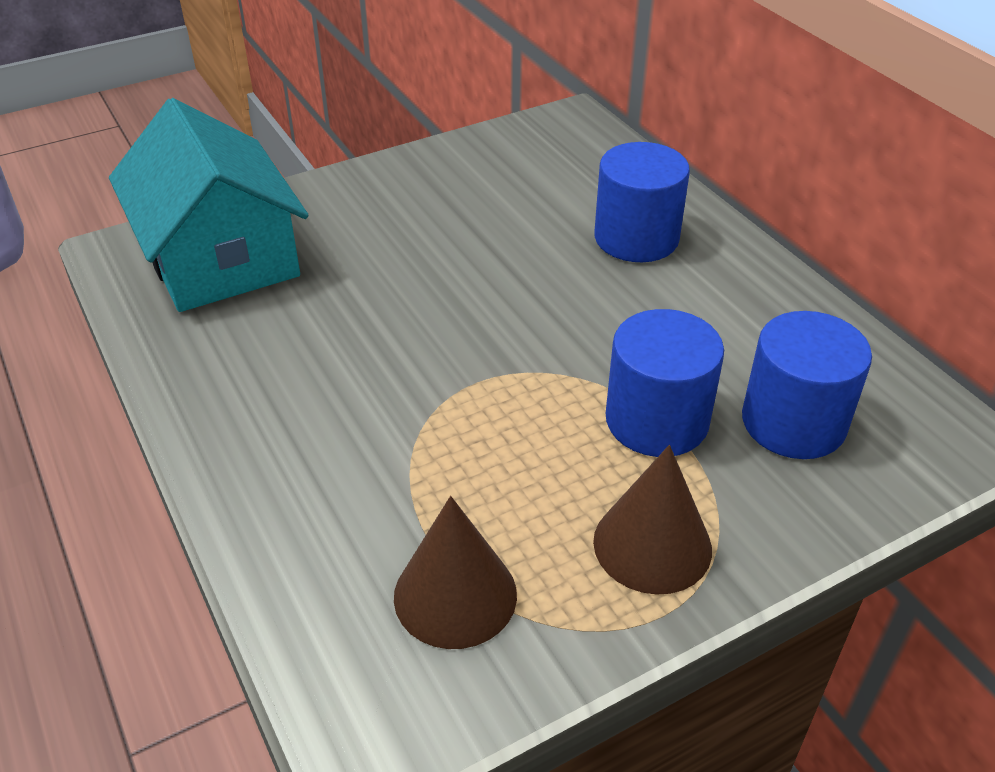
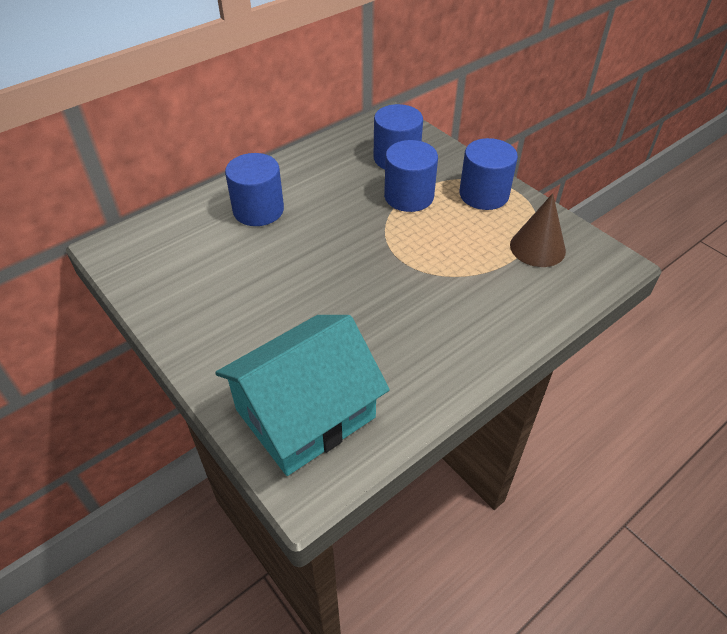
camera: 100 degrees left, 5 degrees up
brown cone [593,445,712,595] -> blue cylinder [459,138,518,210]

